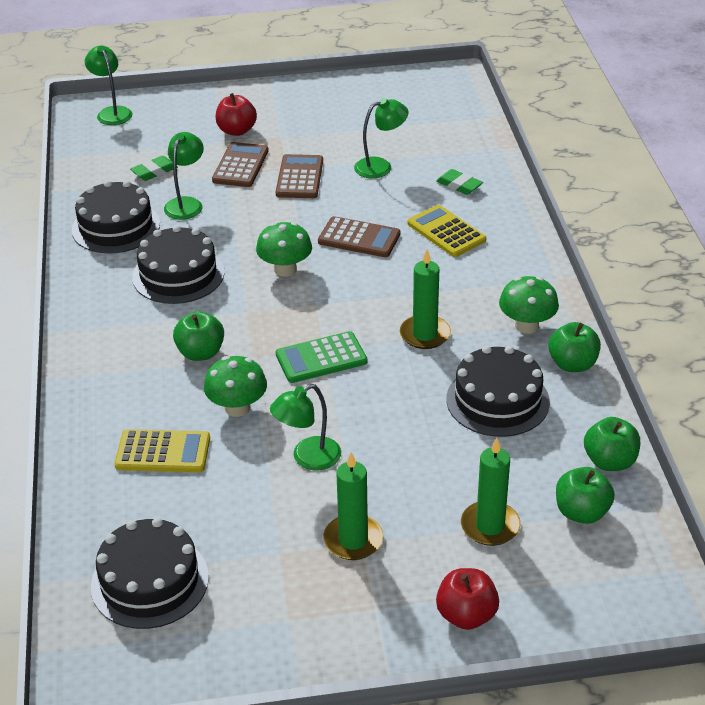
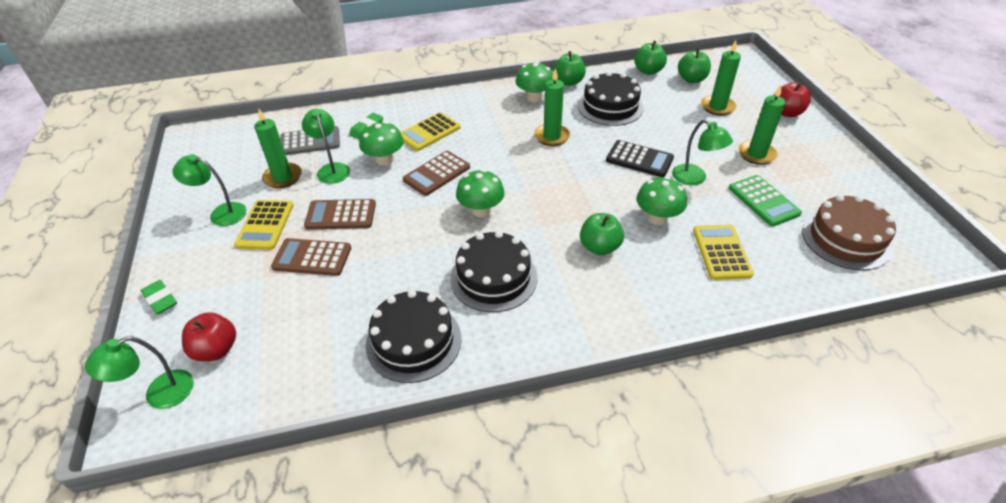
camera: 95 degrees left, 5 degrees up
black cake [91,517,209,629] -> brown cake [802,195,896,271]
green eraser [130,156,178,181] -> green eraser moved to [141,280,177,314]
green lamp [164,132,204,220] -> green lamp moved to [172,154,246,226]
red apple [216,93,257,136] -> red apple moved to [182,312,236,361]
green calculator [276,331,367,383] -> green calculator moved to [729,175,802,226]
brown calculator [318,216,401,257] -> brown calculator turned 150 degrees counterclockwise [403,151,470,196]
none -> yellow calculator [234,200,294,250]
none -> green candle [254,109,302,188]
none -> grey calculator [280,126,340,155]
none -> green mushroom [359,121,404,166]
none -> black calculator [606,140,674,177]

